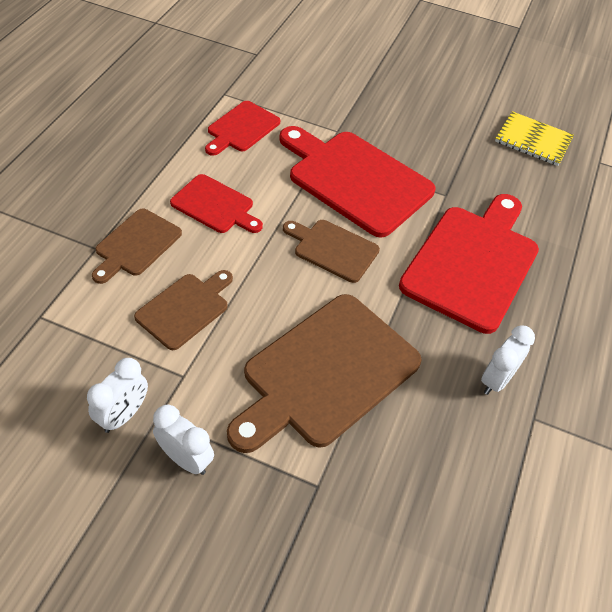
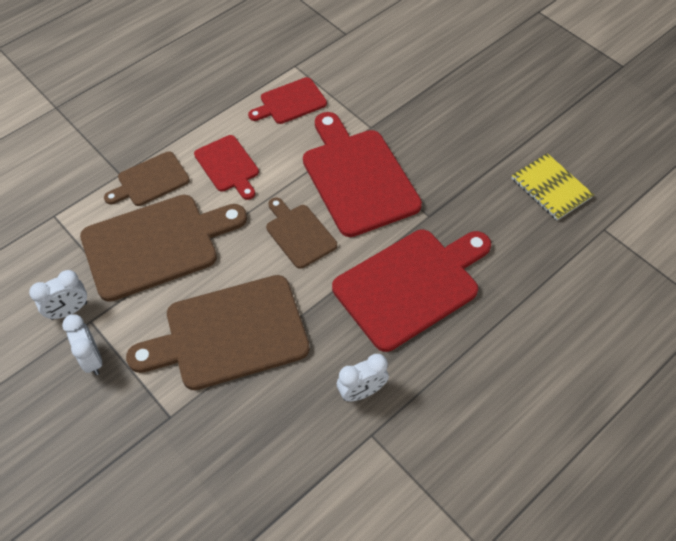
camera: 30 degrees right, 5 degrees up
brown cutting board [134,270,233,350] -> brown cutting board [80,195,247,302], size x1.86

